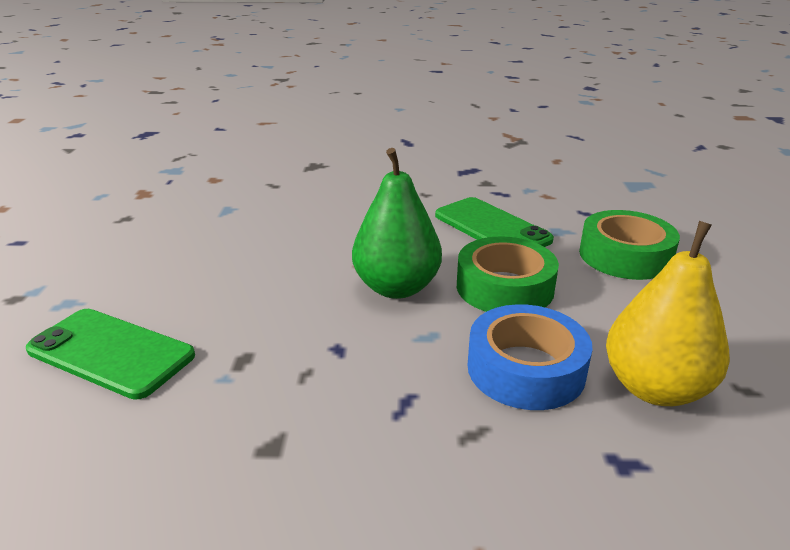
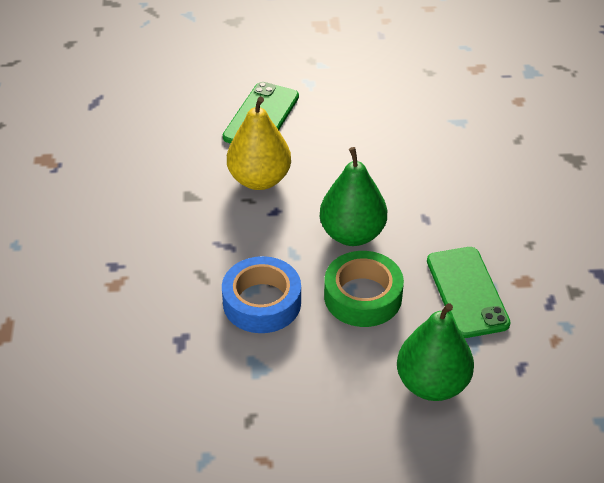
camera: 85 degrees right, 15 degrees up
green phone [435,197,554,247] -> green phone turned 60 degrees counterclockwise [427,247,511,338]
green tape [579,210,680,280] -> green pear [397,303,474,401]
yellow pear [606,221,730,406] -> yellow pear moved to [227,97,291,190]

